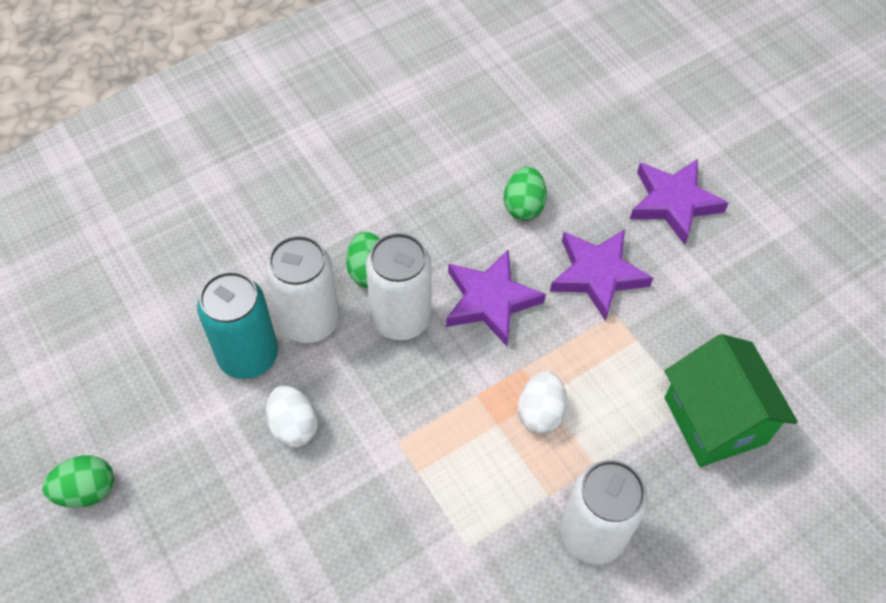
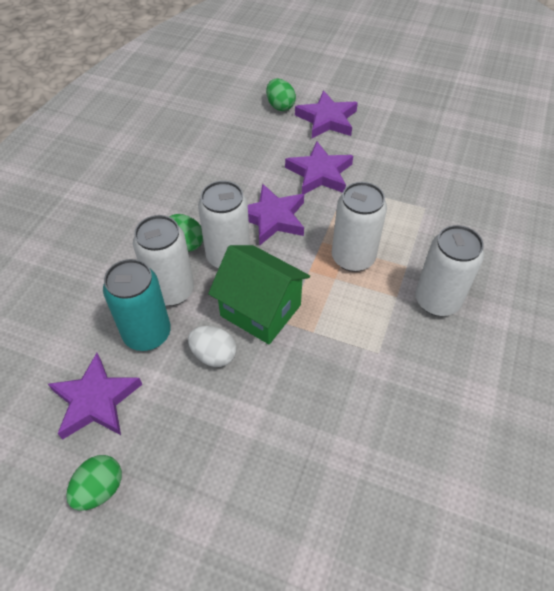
camera: 35 degrees left, 5 degrees down
green egg [504,167,547,221] -> green egg moved to [266,78,296,111]
white egg [518,371,567,434] -> white can [332,182,387,272]
green house [664,334,798,467] -> green house moved to [208,245,310,344]
none -> purple star [48,353,142,440]

